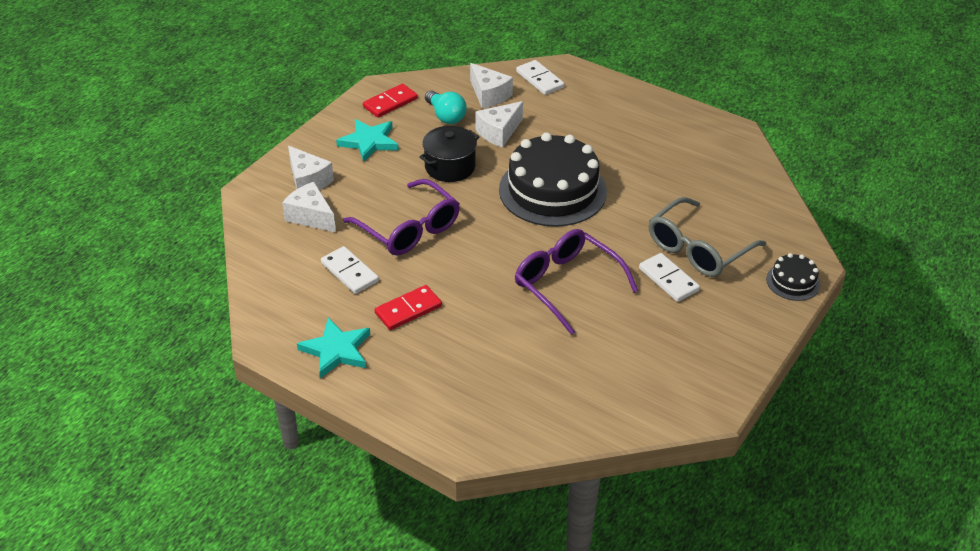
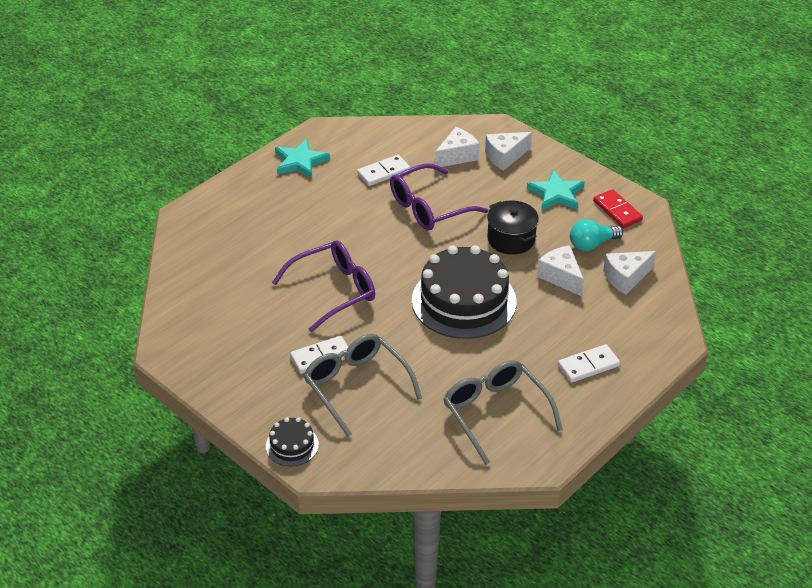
camera: 100 degrees right, 0 degrees up
red domino [375,285,442,330] -> none
white domino [516,60,564,95] -> white domino moved to [558,344,620,383]
none -> grey glasses [443,360,563,465]

